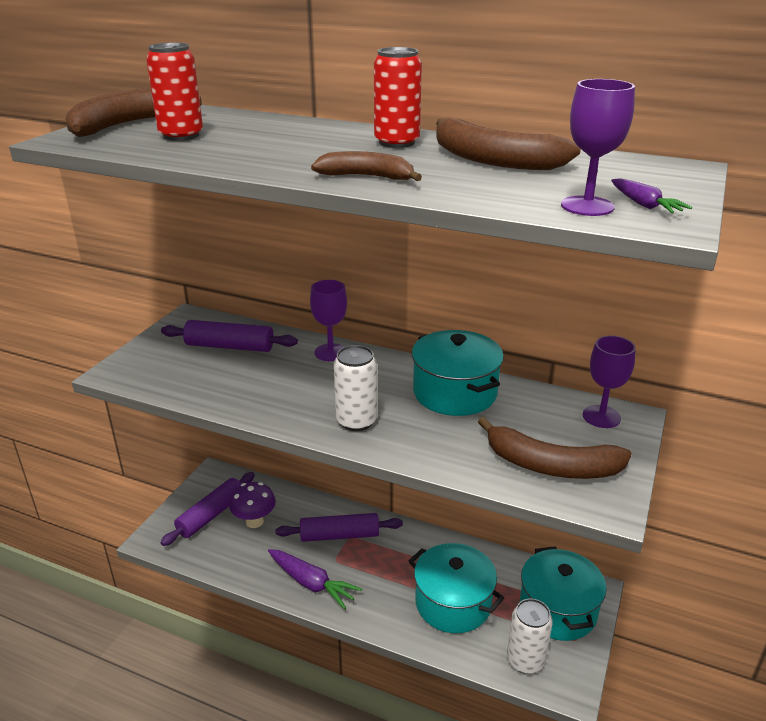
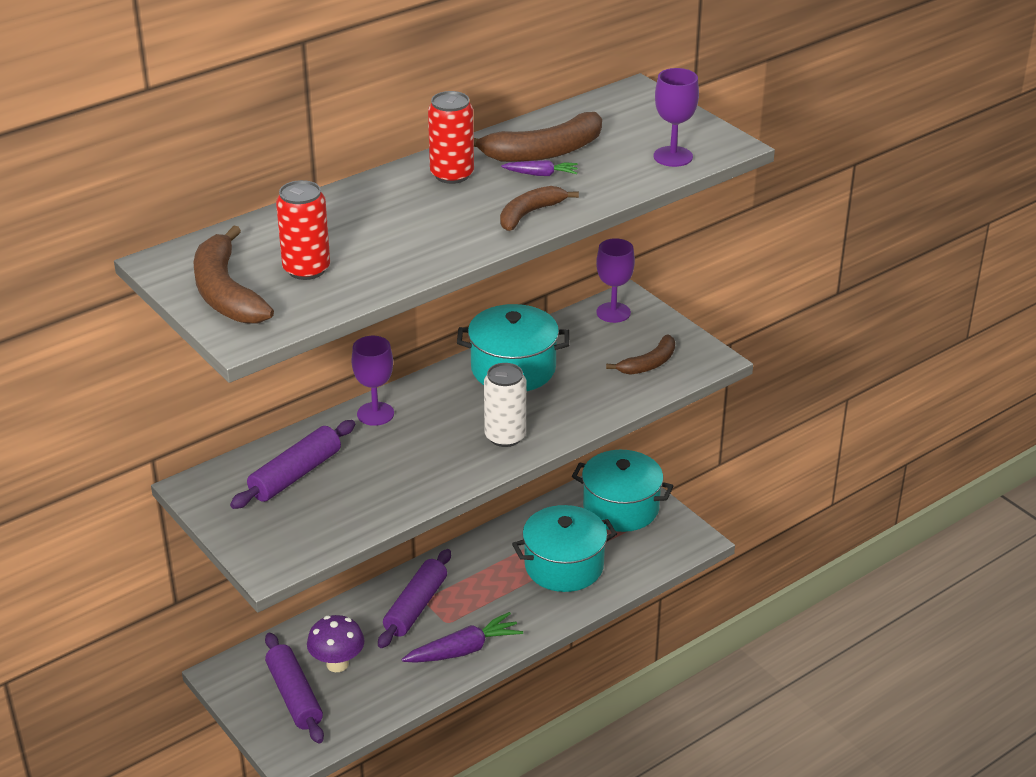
camera: 60 degrees left, 5 degrees up
brown banana [478,417,632,479] -> brown banana [606,335,675,375], size x0.63
white can [507,599,553,674] -> none
purple carrot [611,178,692,213] -> purple carrot moved to [501,160,578,176]

